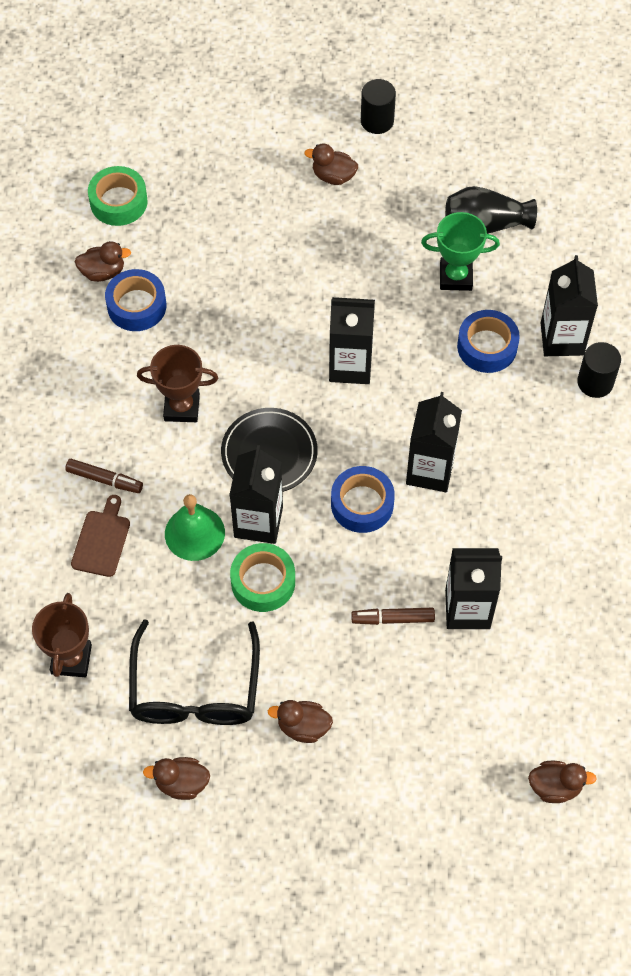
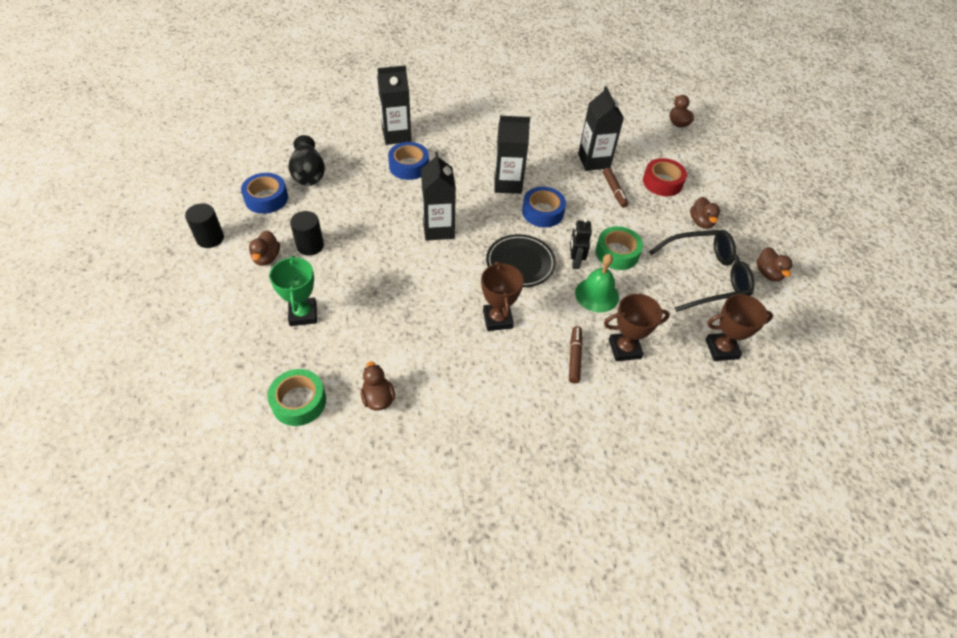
camera: 105 degrees left, 10 degrees down
brown cutting board [71,495,130,577] -> brown trophy [604,294,670,361]
blue tape [105,269,166,331] -> blue tape moved to [241,173,288,214]
black carton [229,445,283,544] -> black robot [570,218,592,269]
green trophy [421,212,500,291] -> green trophy moved to [269,255,317,326]
black cylinder [577,342,621,398] -> black cylinder moved to [290,211,324,256]
none -> red tape [643,158,687,196]

